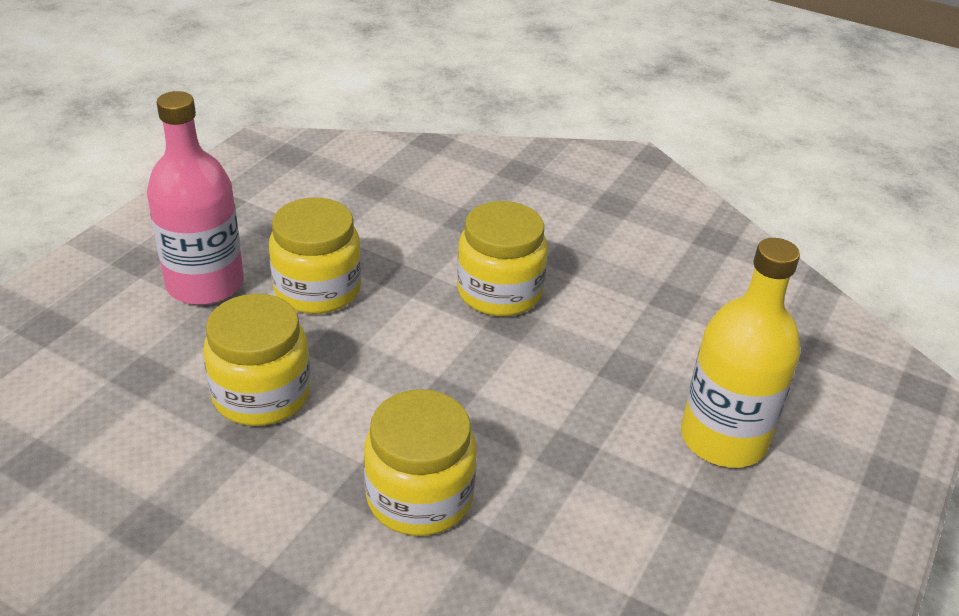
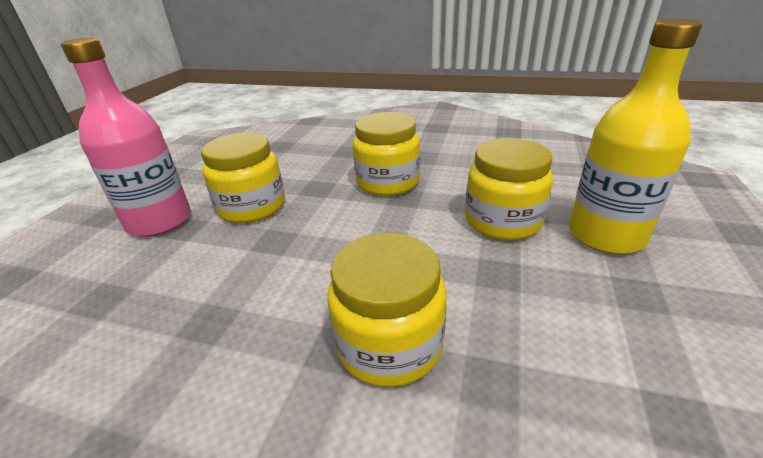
camera: 10 degrees left, 5 degrees down
yellow jar [203,294,311,426] -> yellow jar moved to [465,138,553,240]

